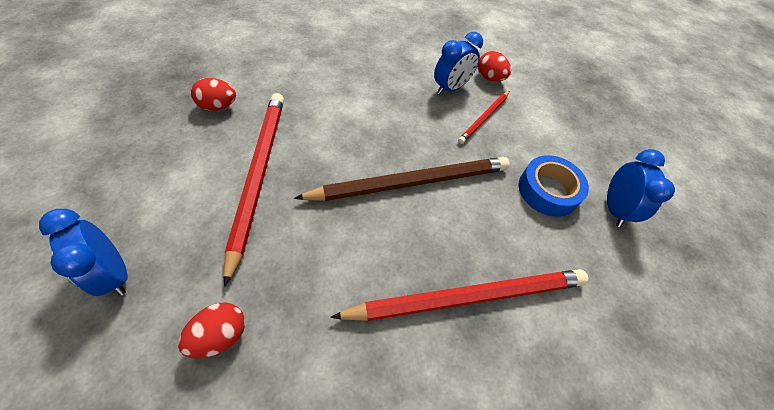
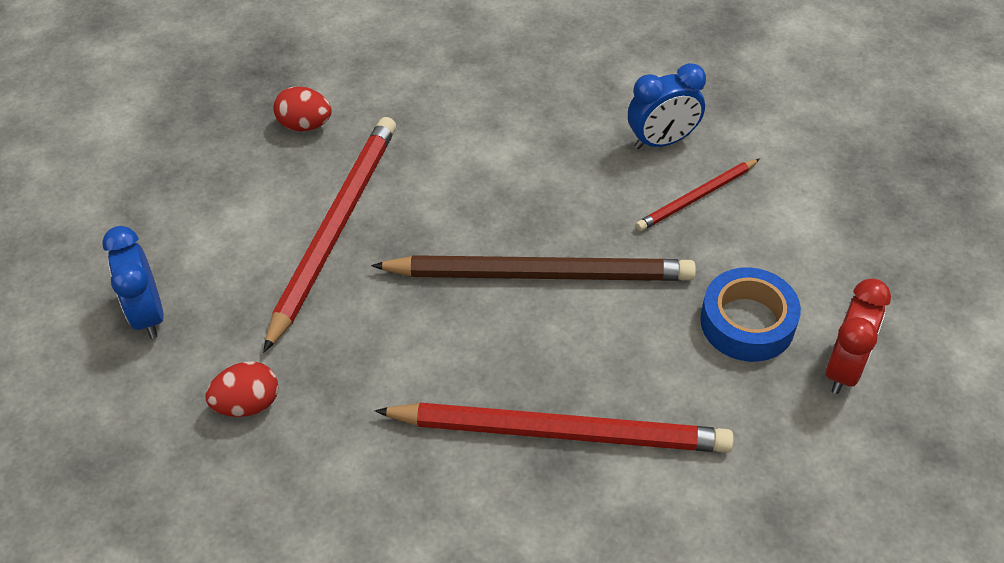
camera: 25 degrees right, 5 degrees down
red egg [478,51,511,82] -> none
blue clock [607,149,675,227] -> red clock [825,278,891,394]

